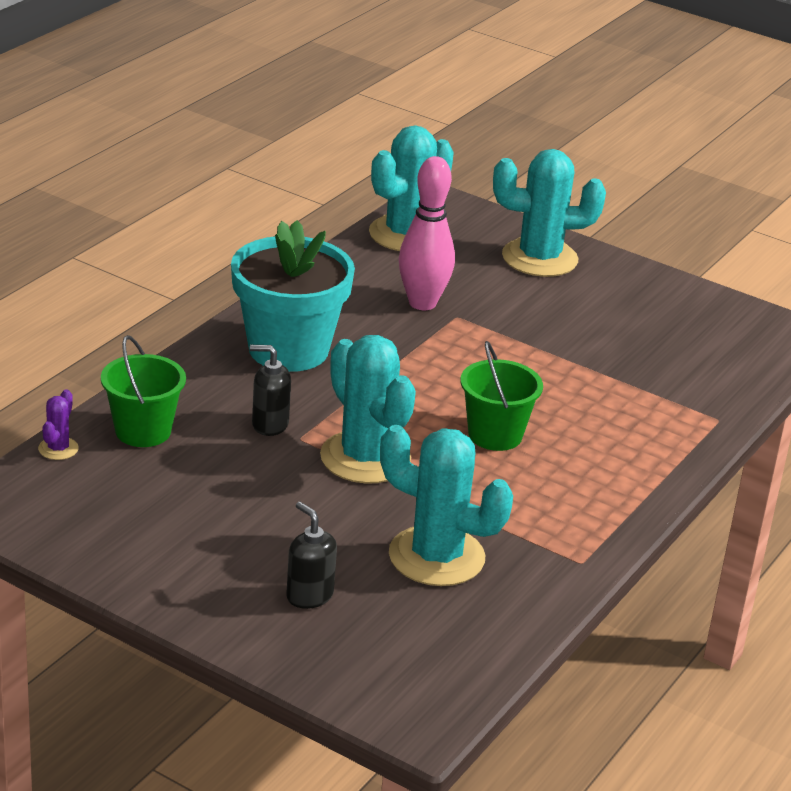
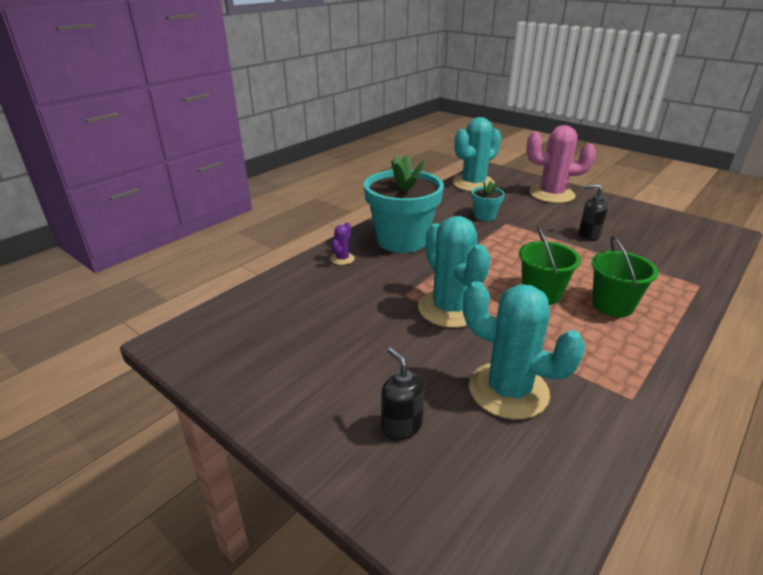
camera: 10 degrees right, 0 degrees up
purple cactus [38,389,79,460] -> purple cactus moved to [330,222,355,265]
green bucket [101,335,186,447] -> green bucket moved to [592,236,659,317]
black soap dispenser [250,345,291,436] -> black soap dispenser moved to [579,184,608,241]
pink bowling pin [399,156,455,310] -> turquoise flower pot [471,181,505,221]
turquoise cactus [493,149,606,277] -> pink cactus [526,125,596,203]

